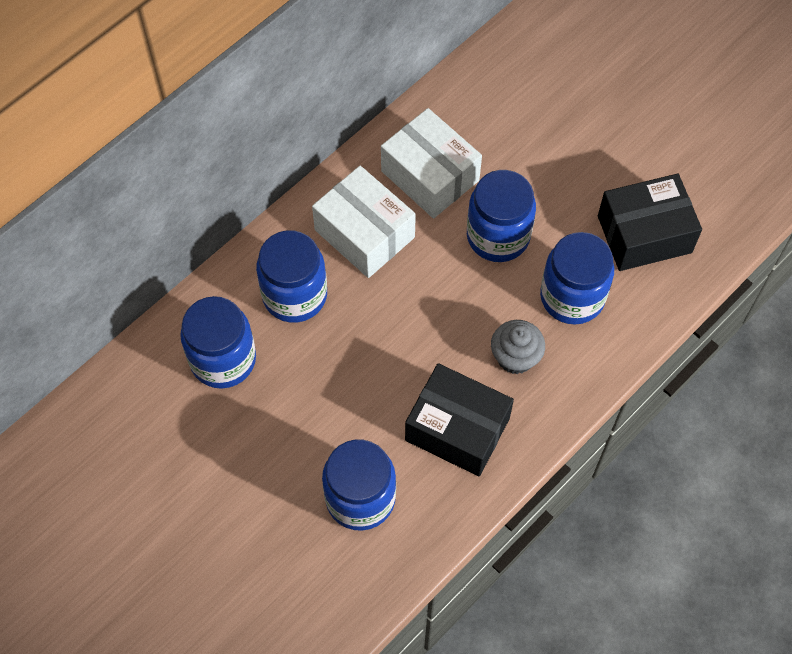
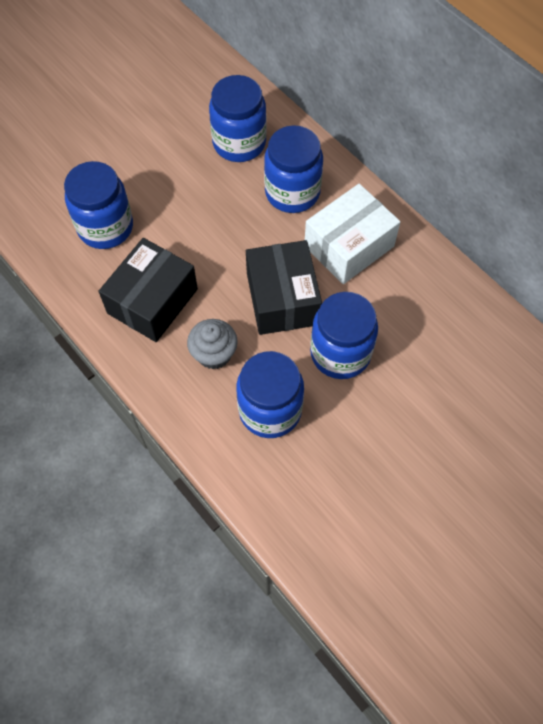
camera: 95 degrees right, 0 degrees up
white box [381,108,482,218] -> none
black box [598,174,702,271] -> black box moved to [246,240,322,335]

